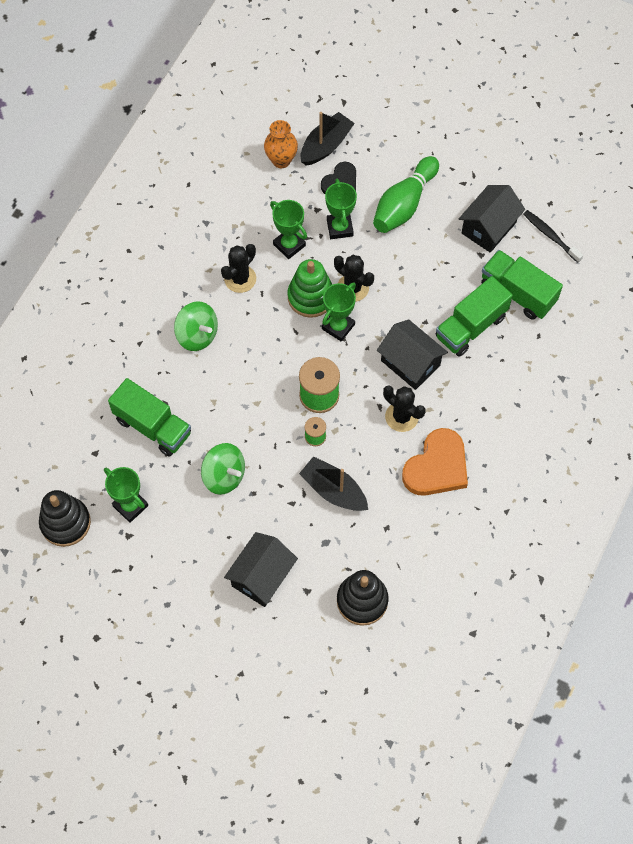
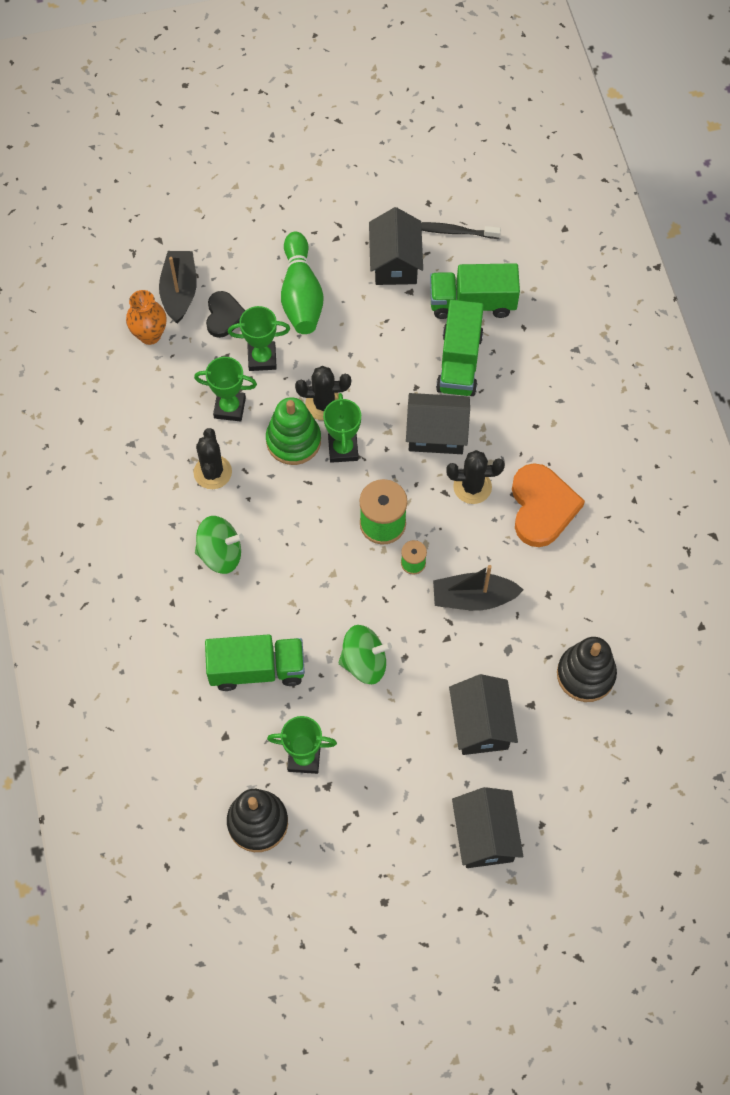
camera: 40 degrees left, 0 degrees up
green trophy [325,179,357,239] -> green trophy turned 45 degrees counterclockwise [228,306,290,371]
none -> black house [452,787,523,868]

